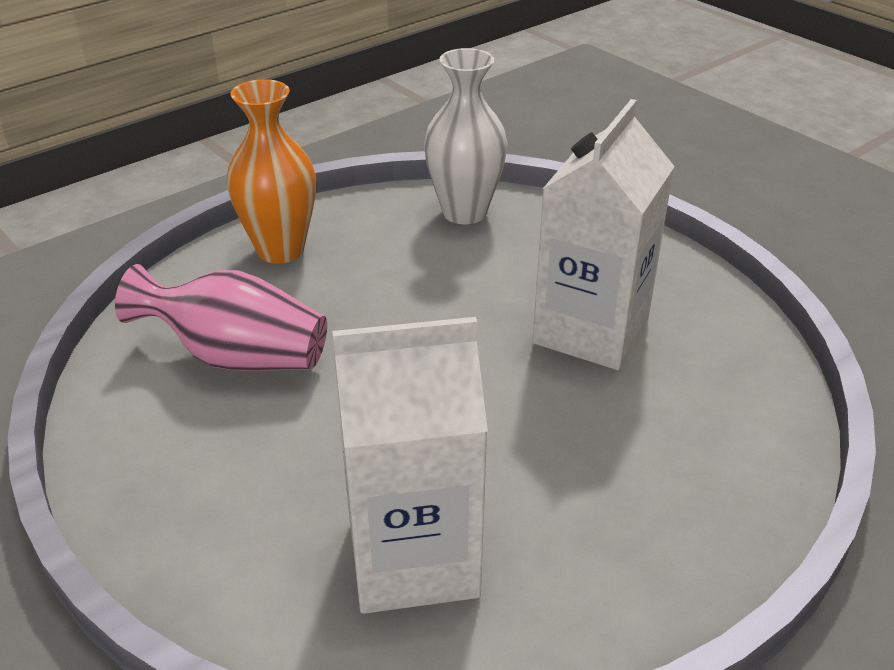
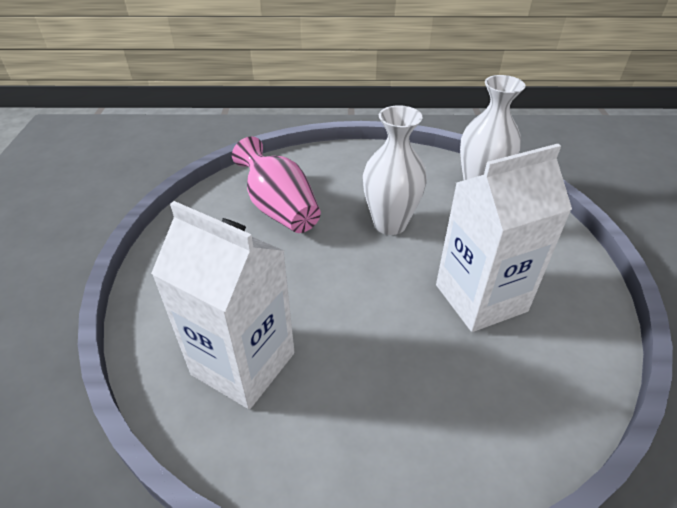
camera: 40 degrees right, 5 degrees up
orange vase [227,79,316,264] -> none
none -> white vase [363,105,427,235]

